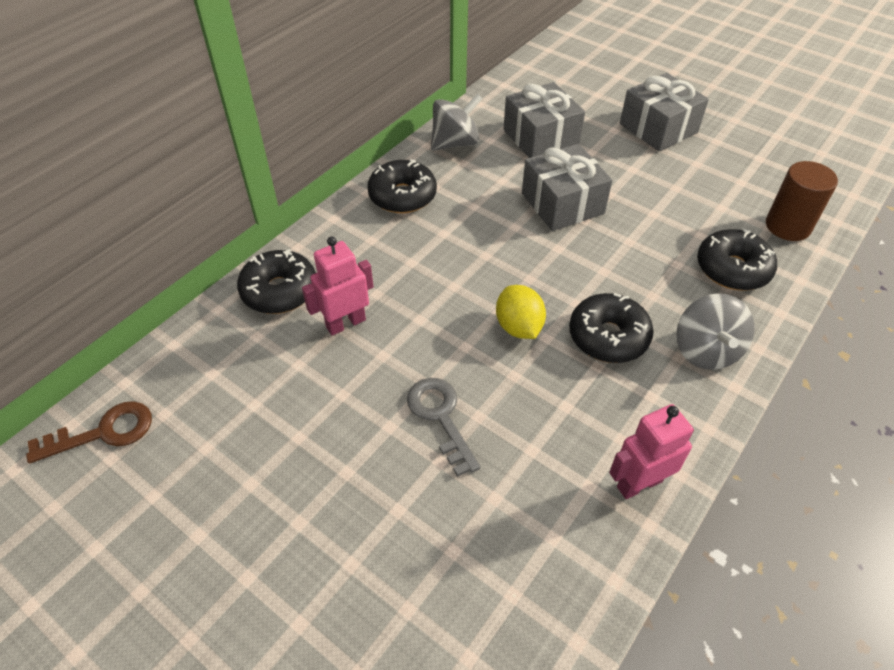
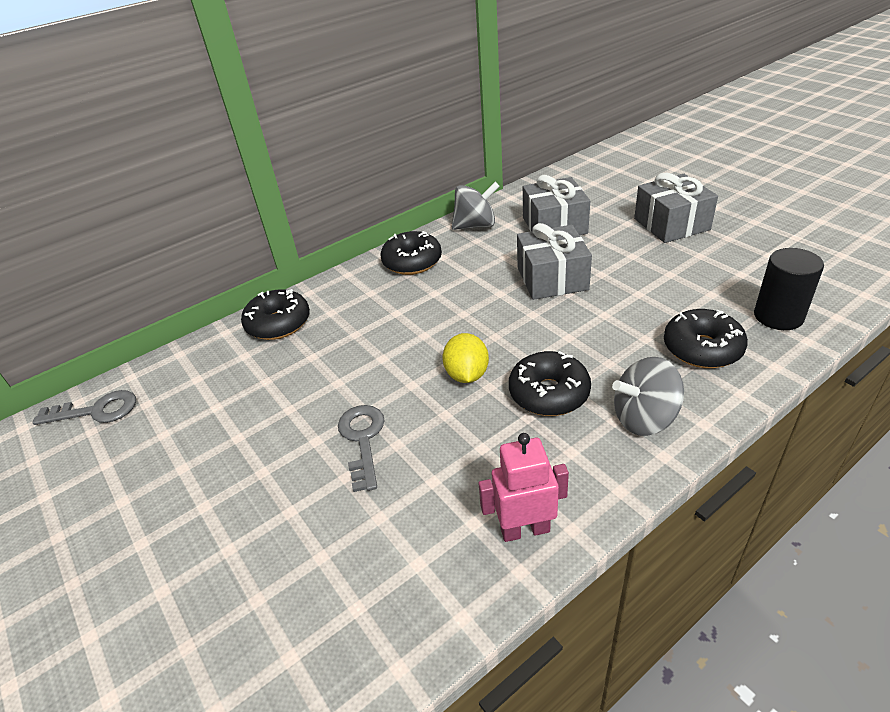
camera: 20 degrees right, 10 degrees down
brown key [26,401,152,463] -> grey key [32,390,136,425]
pink robot [302,236,374,336] -> none
grey spinning top [676,293,755,370] -> grey spinning top turned 60 degrees clockwise [612,357,684,436]
brown cylinder [766,161,838,241] -> black cylinder [754,248,824,330]

